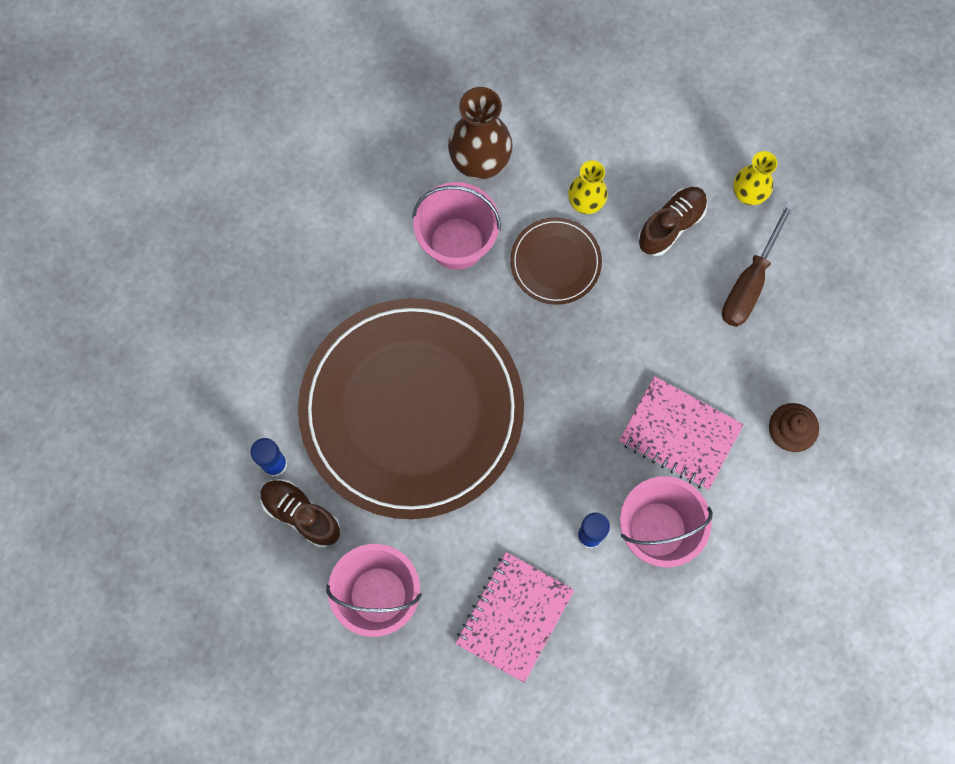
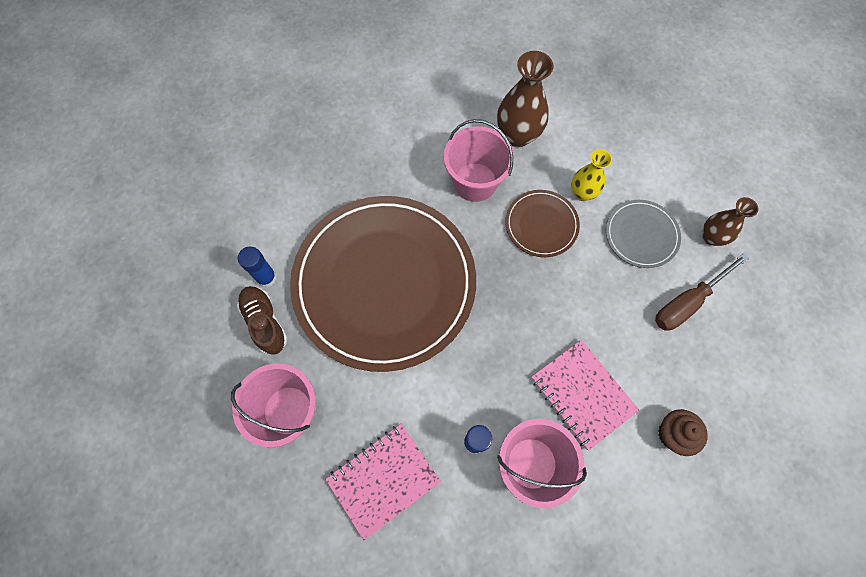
camera: 25 degrees right, 5 degrees down
brown shoe [638,187,708,256] -> grey plate [606,200,681,268]
yellow vase [733,151,778,205] -> brown vase [703,197,758,246]

